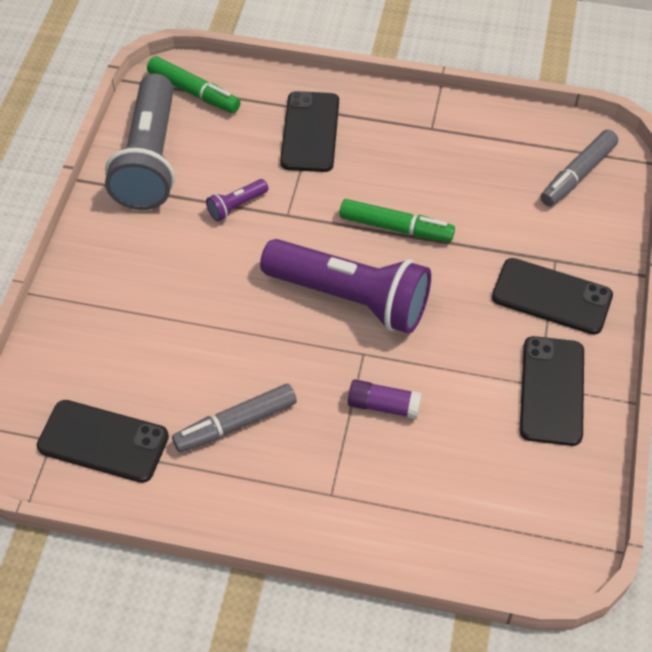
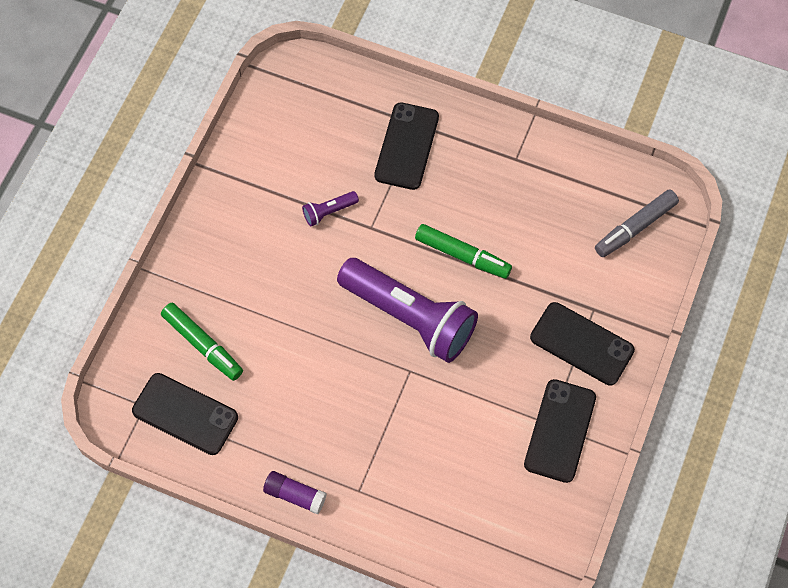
camera: 10 degrees right, 10 degrees up
grey flashlight [105,73,175,210] -> none
green marker [147,56,240,113] -> green marker moved to [161,303,243,381]
grey marker [172,384,297,452] -> none
purple glue stick [348,379,422,419] -> purple glue stick moved to [263,471,327,514]

